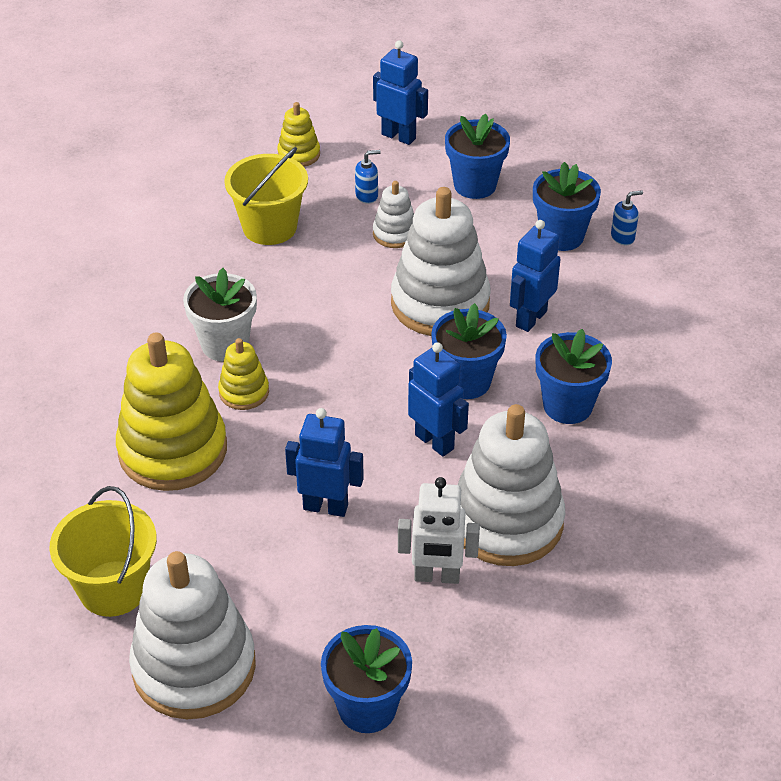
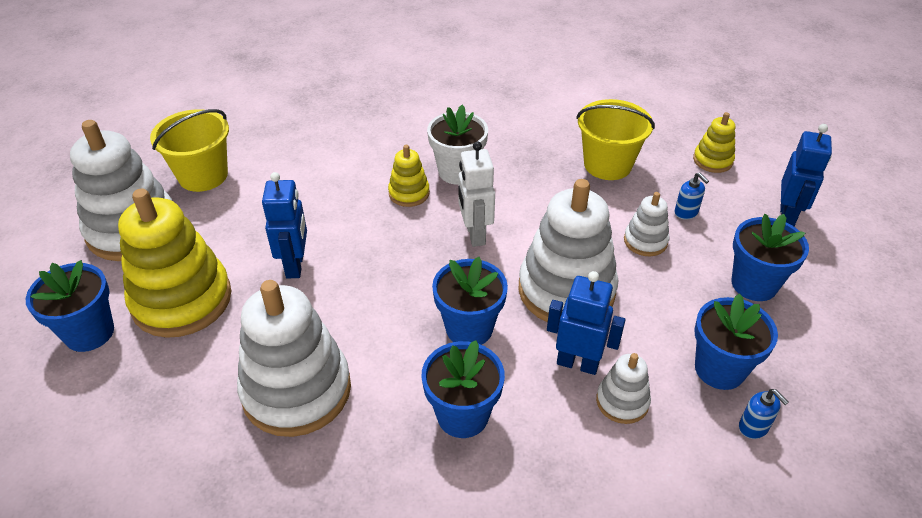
camera: 75 degrees right, 0 degrees up
yellow stacking toy [116,332,227,491] -> yellow stacking toy moved to [118,189,231,338]
white robot [398,477,480,584] -> white robot moved to [458,141,495,247]
blue robot [408,342,469,457] -> none
none -> white stacking toy [596,353,651,424]

